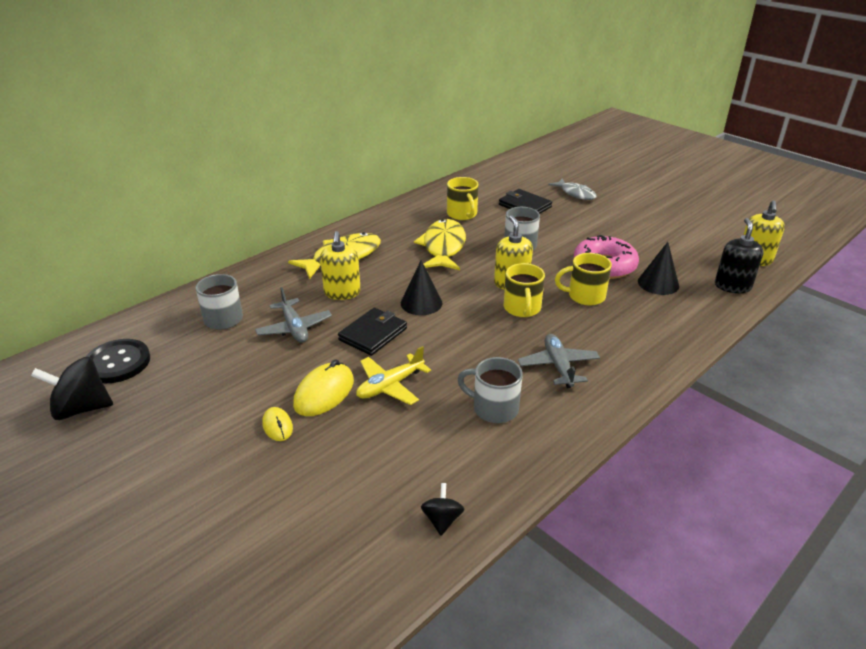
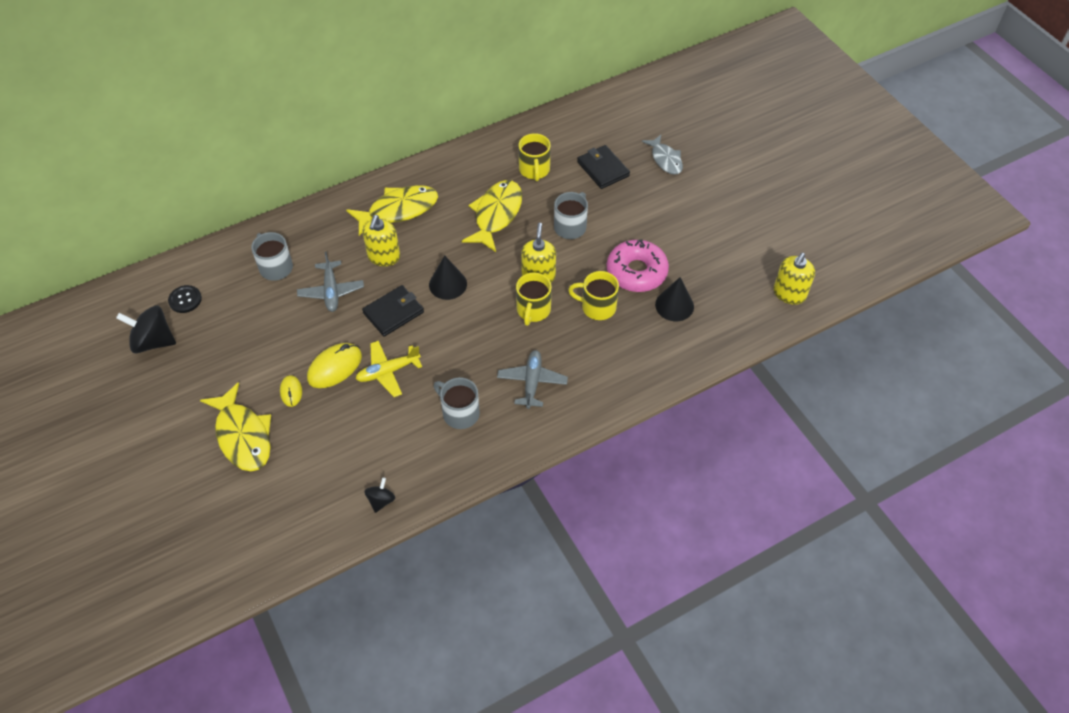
camera: 15 degrees right, 20 degrees up
black button [86,339,150,383] -> black button [168,285,202,313], size x0.63
black soap dispenser [715,218,764,293] -> none
none -> yellow fish [200,382,271,471]

